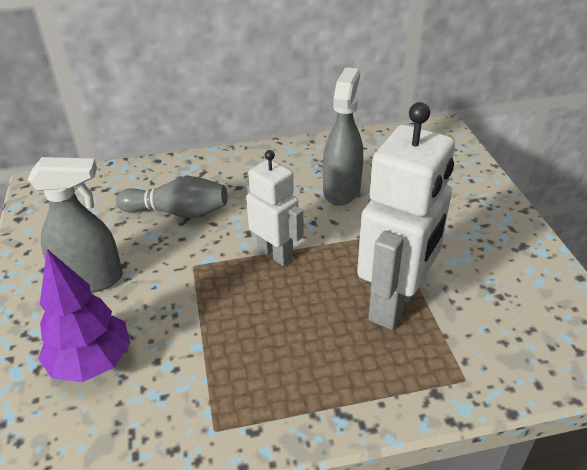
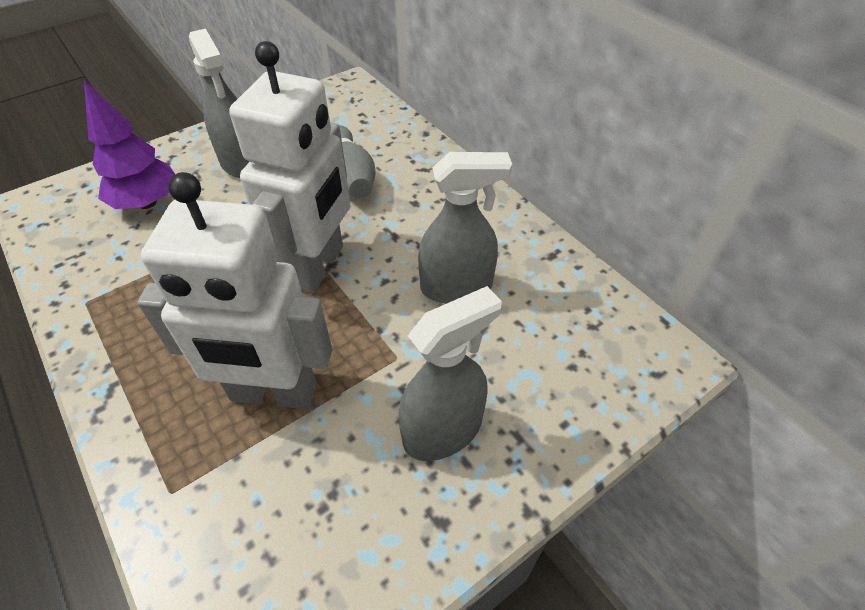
camera: 65 degrees right, 10 degrees up
white robot [246,150,304,266] -> white robot [229,41,350,293], size x1.66
none -> grey spray bottle [398,286,502,461]

